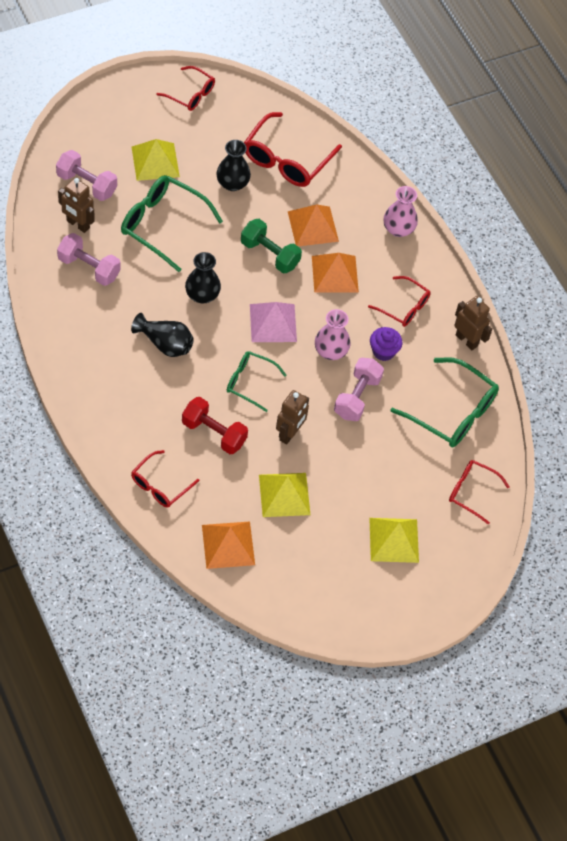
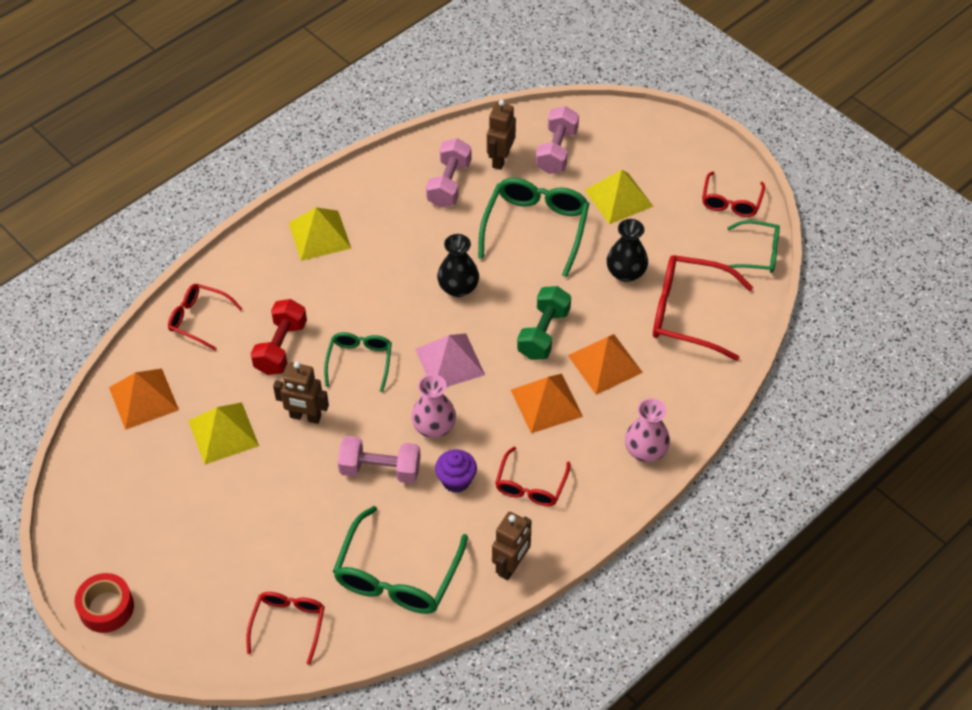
camera: 80 degrees right, 5 degrees down
black vase [131,313,194,357] -> none
yellow pyramid [369,518,419,563] -> yellow pyramid moved to [289,207,351,261]
none -> red tape [75,573,134,633]
none -> green glasses [727,220,780,273]

